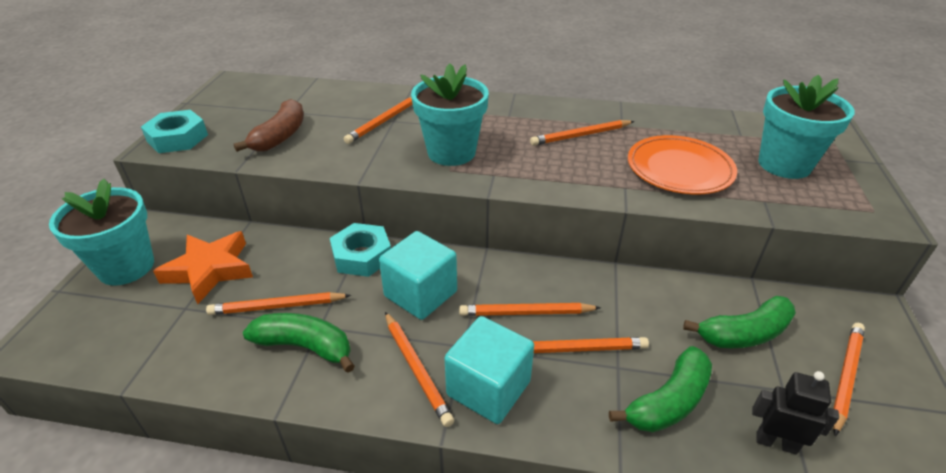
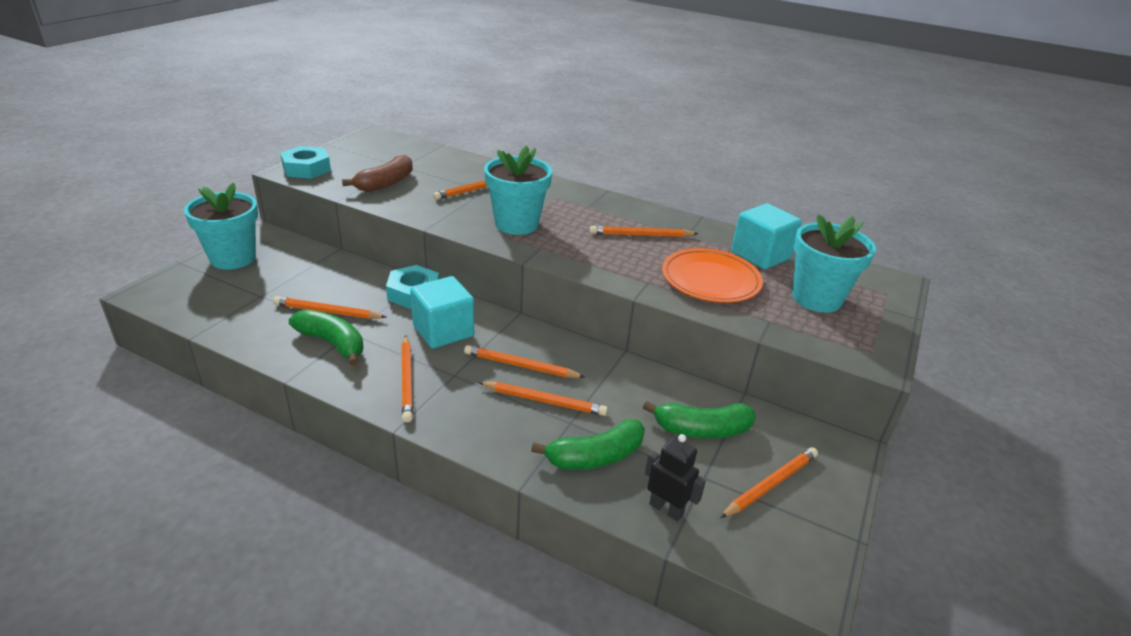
camera: 15 degrees right, 5 degrees down
orange star [153,231,253,304] -> none
turquoise cube [444,316,534,424] -> turquoise cube moved to [731,203,802,270]

